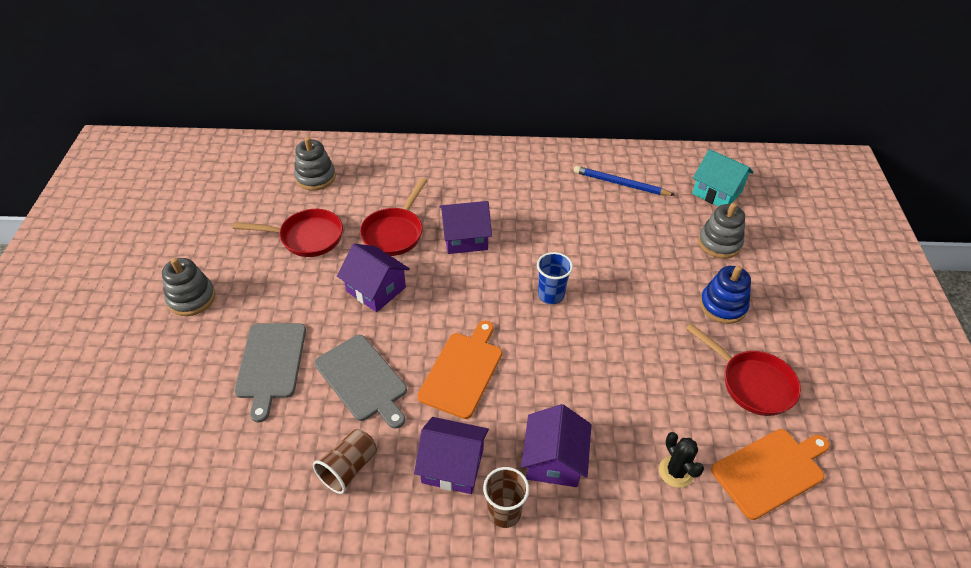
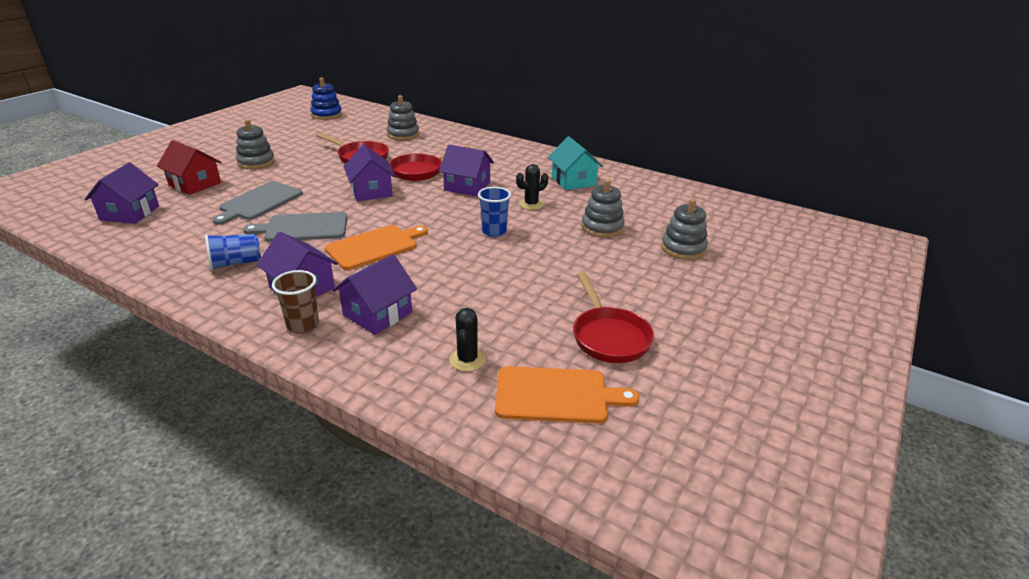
camera: 30 degrees right, 15 degrees down
brown cup [313,429,377,494] -> blue cup [205,234,261,271]
grey cutting board [314,335,407,429] -> grey cutting board turned 90 degrees clockwise [243,212,348,242]
blue pencil [574,166,675,196] -> none
turquoise house [692,149,754,206] -> turquoise house moved to [548,137,603,190]
blue stacking toy [700,266,751,324] -> blue stacking toy moved to [310,77,342,120]
none -> purple house [84,162,159,224]
none -> red house [157,140,222,195]
none -> black cactus [516,164,548,210]
none -> grey stacking toy [581,179,625,238]

